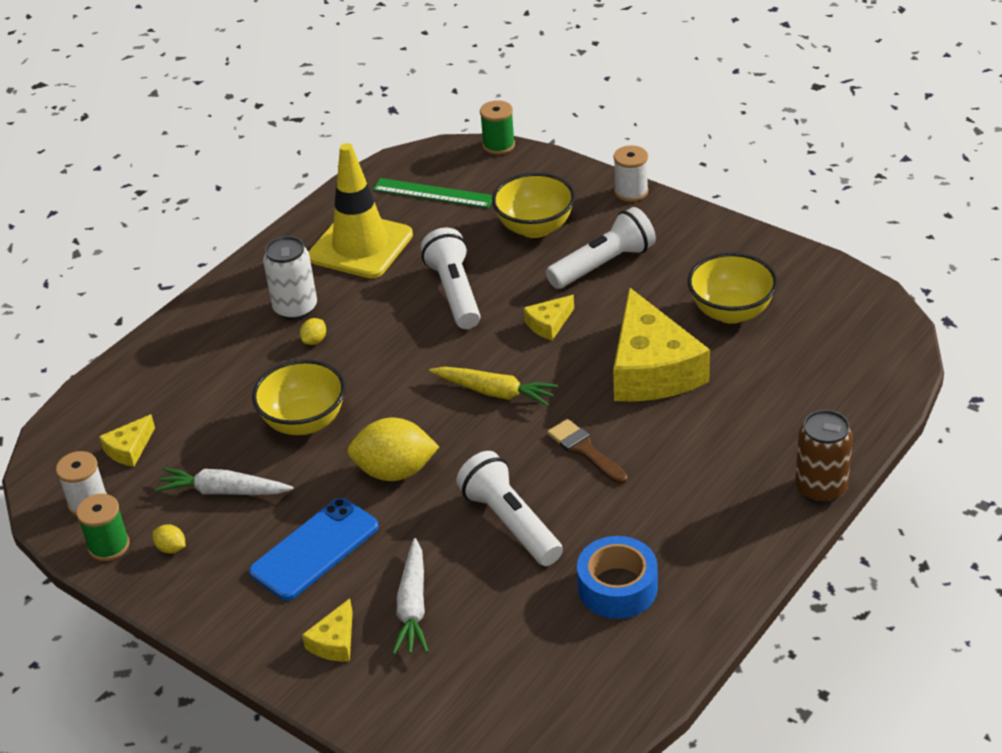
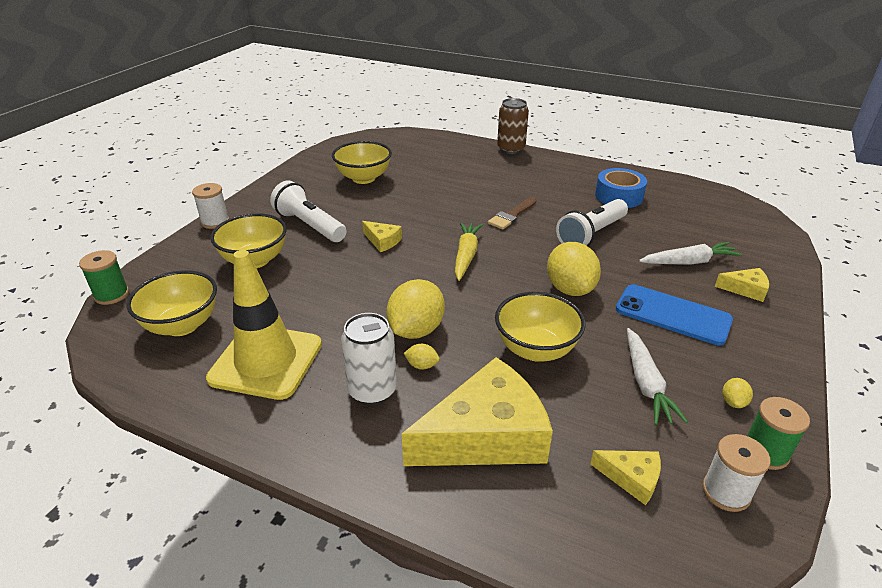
camera: 105 degrees left, 5 degrees down
green ruler [373,178,493,208] -> yellow bowl [127,270,217,336]
white flashlight [421,228,480,329] -> none
yellow cheese [613,287,710,402] -> yellow cheese moved to [402,357,553,466]
none -> yellow lemon [386,279,445,339]

